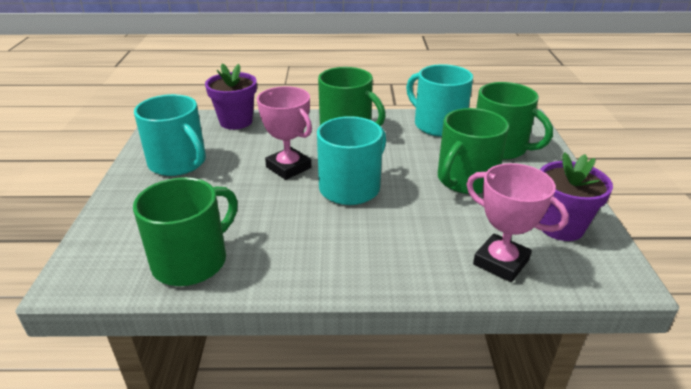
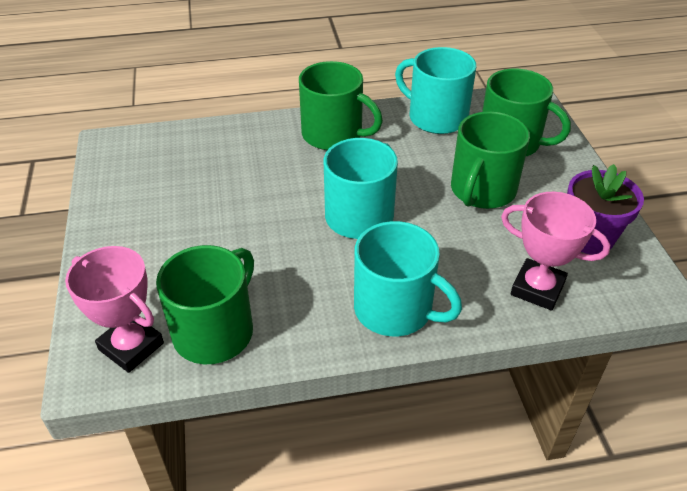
camera: 10 degrees left, 10 degrees up
turquoise mug [134,94,206,176] -> turquoise mug moved to [354,221,462,336]
purple flower pot [205,63,257,130] -> none
pink trophy [257,86,312,180] -> pink trophy moved to [65,246,164,373]

